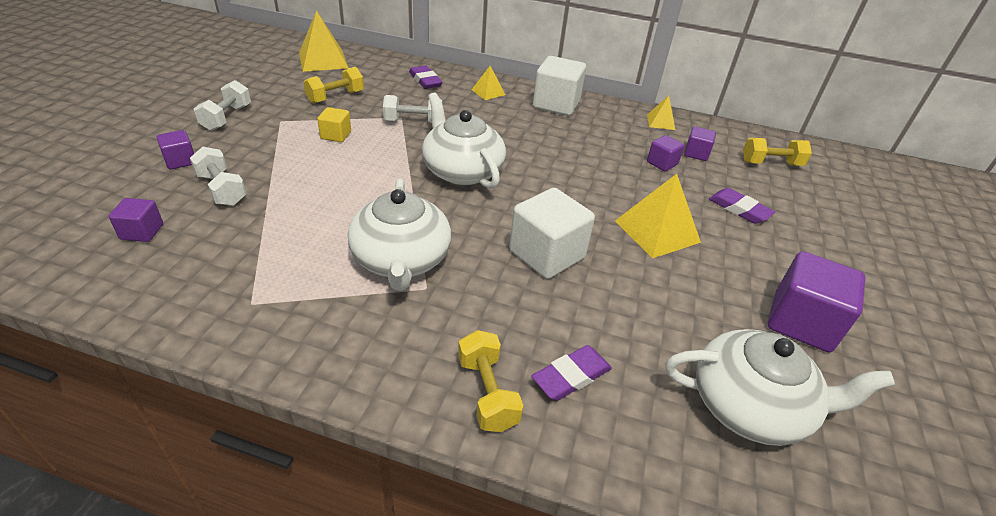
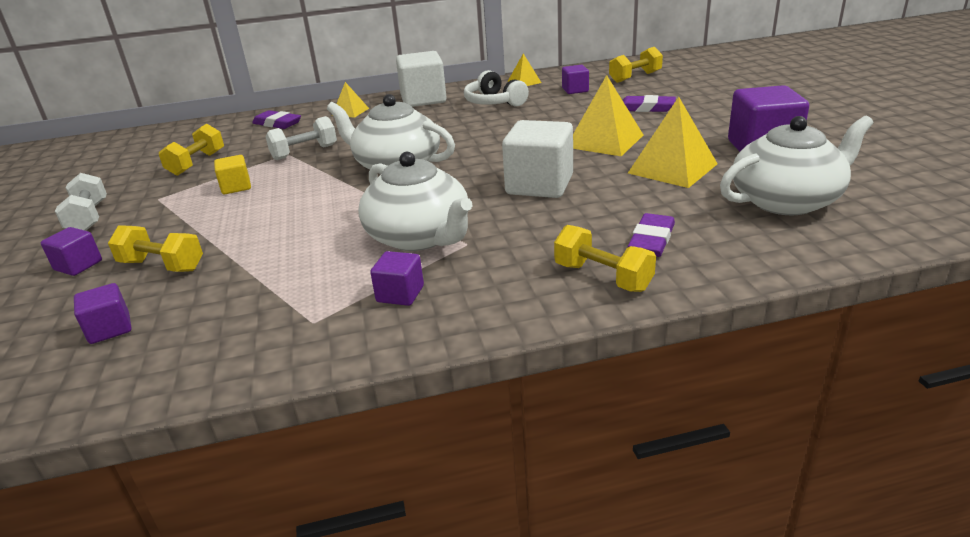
camera: 25 degrees left, 10 degrees down
white dumbbell [190,147,247,206] -> yellow dumbbell [108,225,203,272]
yellow pyramid [299,10,348,72] -> yellow pyramid moved to [628,97,718,188]
purple cube [647,135,684,171] -> purple cube moved to [370,251,424,306]
none -> white headphones [464,70,529,107]

